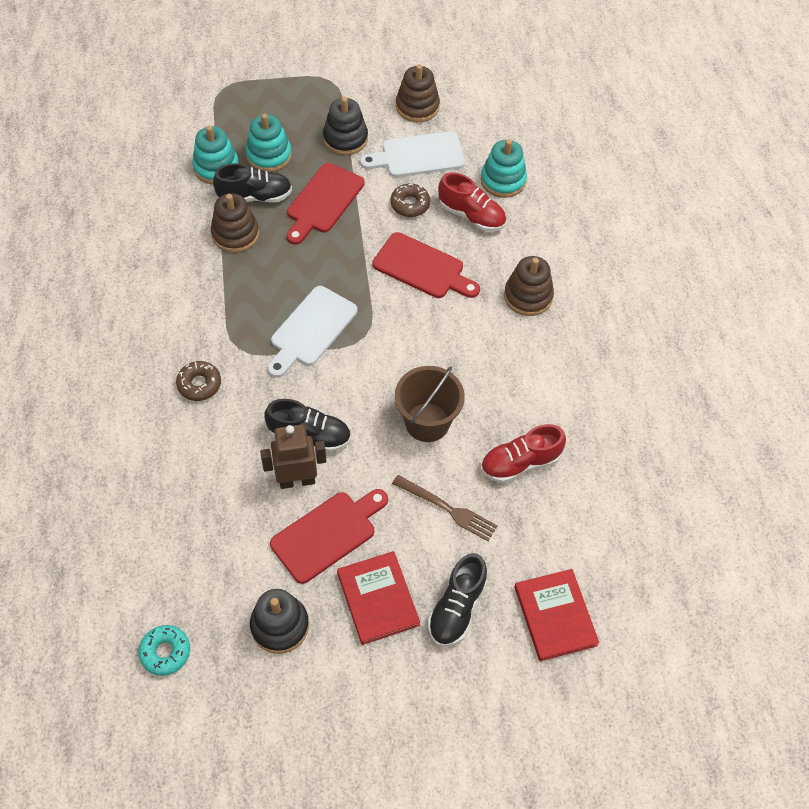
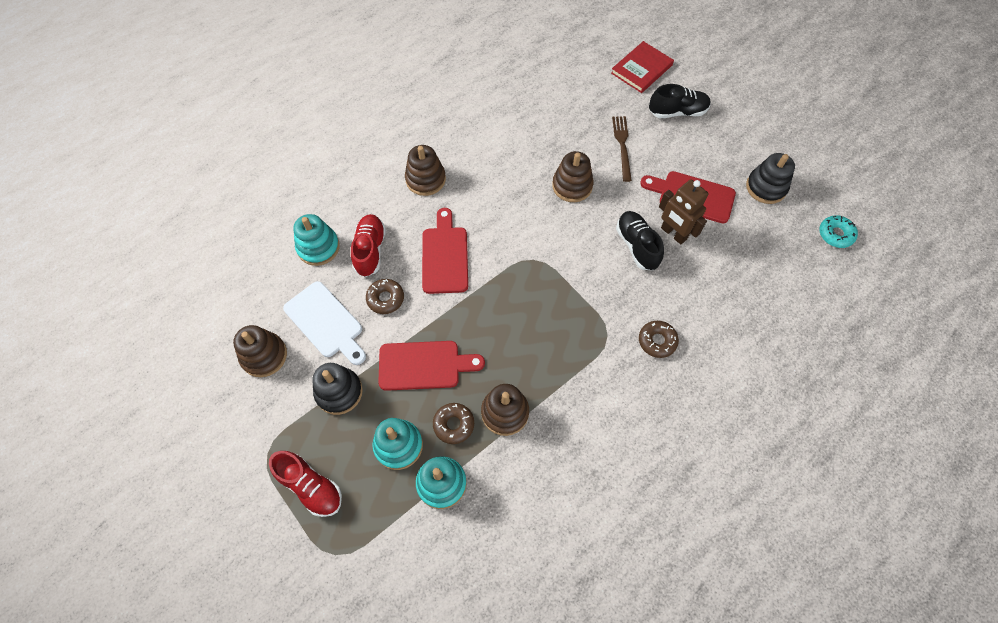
camera: 120 degrees left, 5 degrees up
black shoe [213,164,292,203] -> brown donut [433,403,474,444]
white cutting board [267,286,357,378] -> none
red book [337,551,420,645] -> none
brown bucket [395,366,465,442] -> brown stacking toy [552,151,594,202]
red shoe [481,424,566,483] -> red shoe moved to [269,451,342,517]

